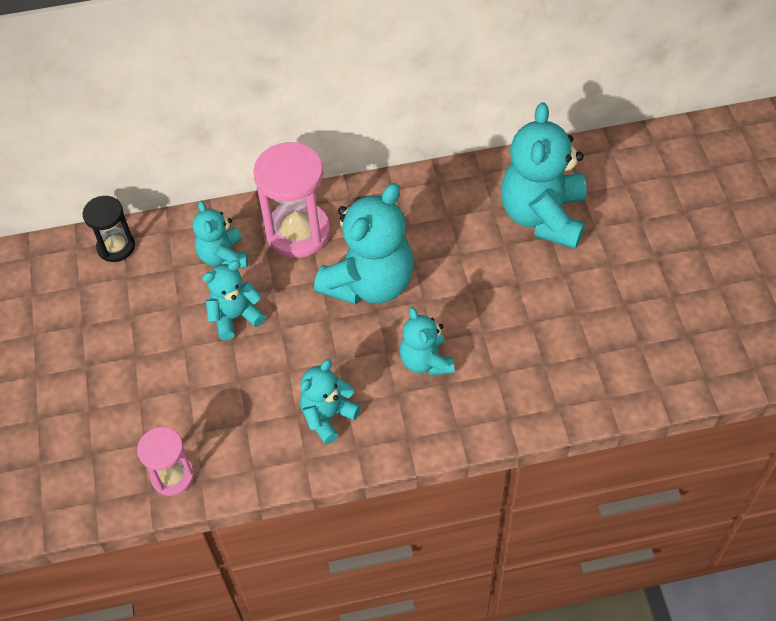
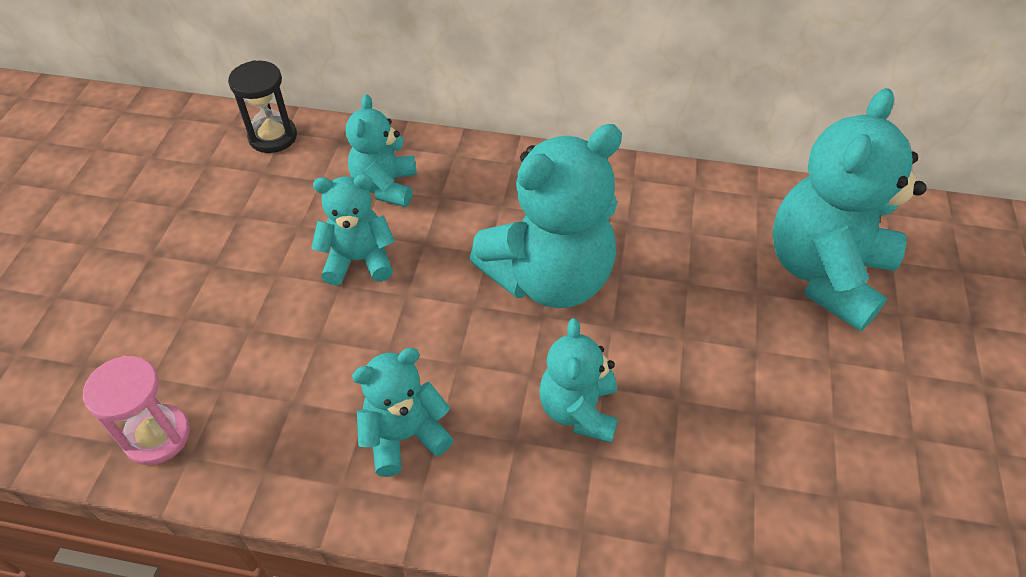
camera: 20 degrees right, 5 degrees down
pink hourglass [253,142,330,258] -> none

